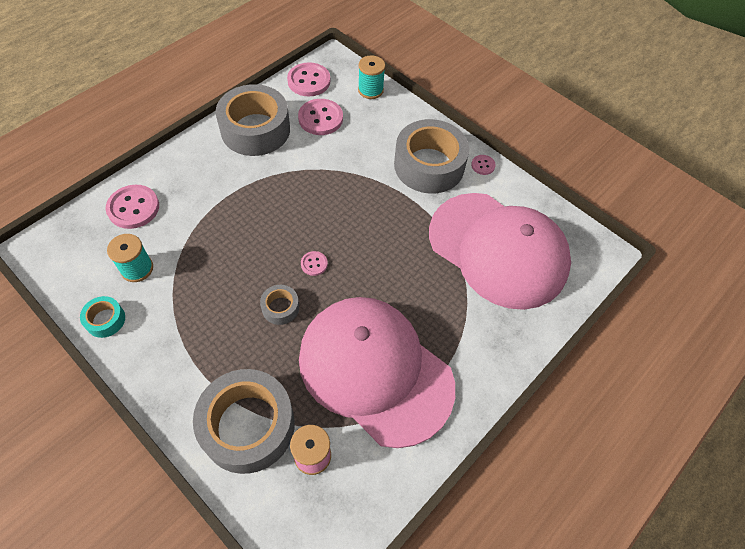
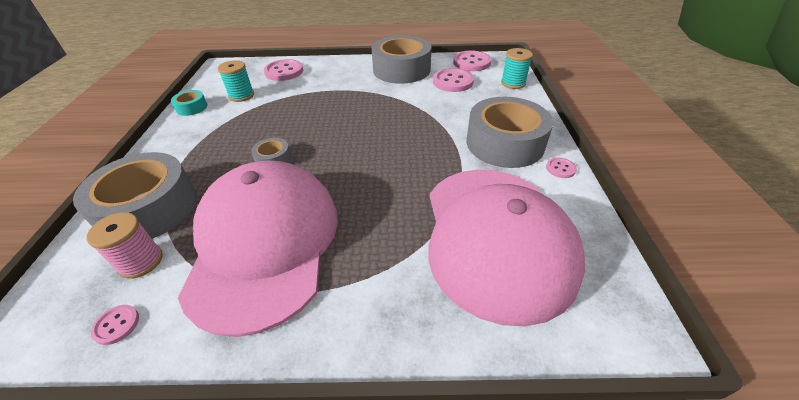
camera: 50 degrees right, 15 degrees down
pink button [301,251,328,276] -> pink button moved to [91,305,139,345]

